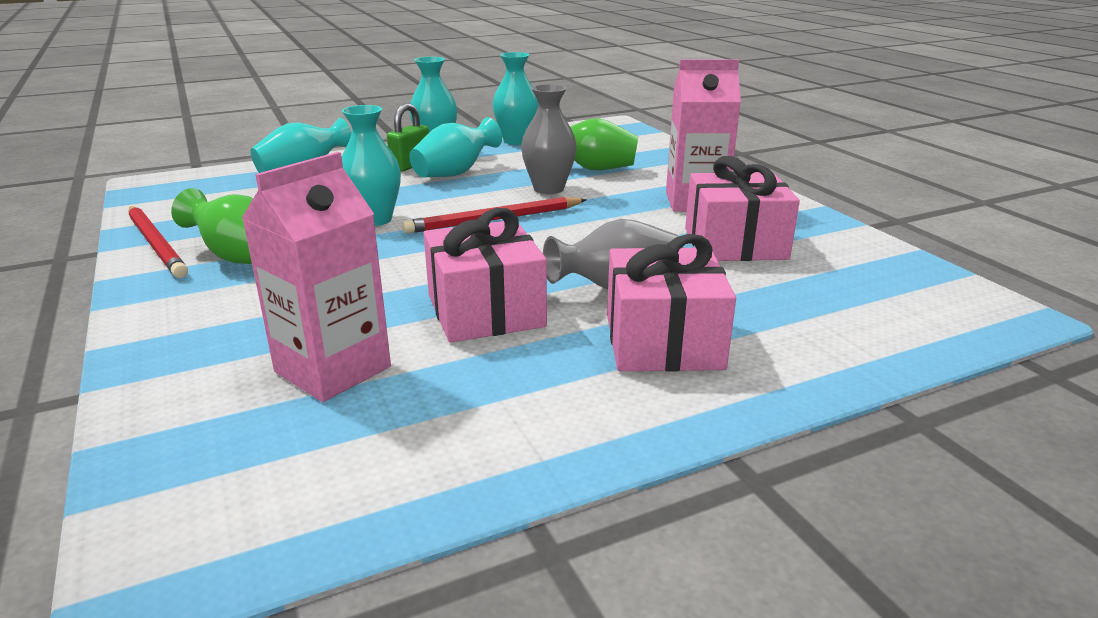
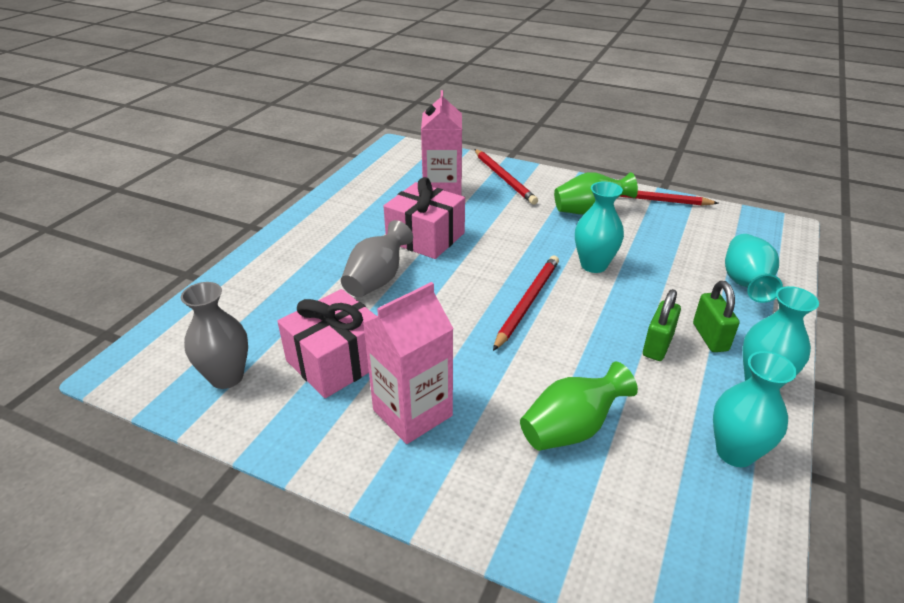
camera: 140 degrees right, 10 degrees up
turquoise vase [409,117,502,177] -> green padlock [643,289,681,361]
grey vase [521,84,577,194] -> grey vase moved to [181,282,248,389]
pink gift [607,234,736,372] -> none
none -> red pencil [474,149,538,205]

